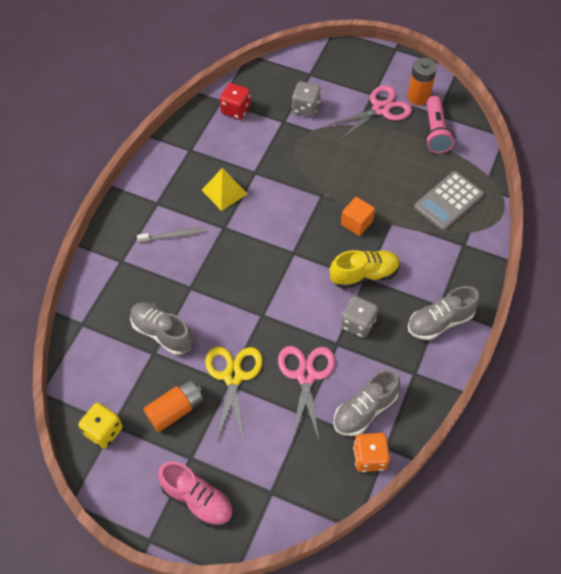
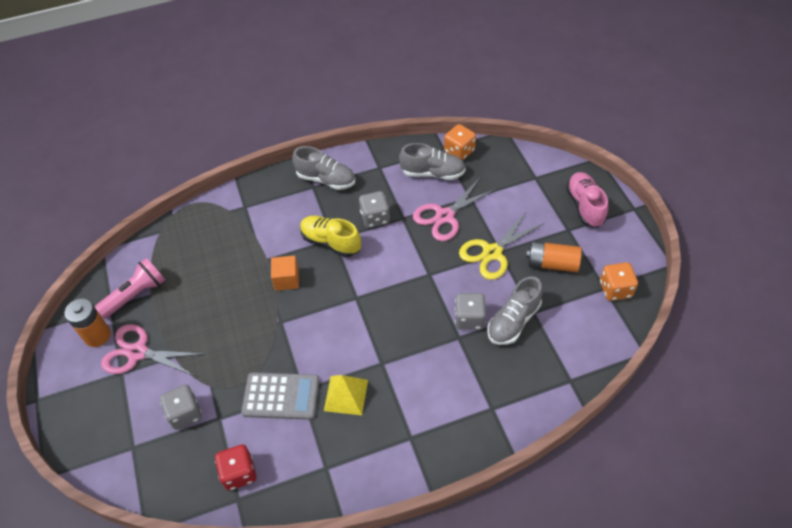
camera: 130 degrees left, 5 degrees down
yellow dice [78,403,123,448] -> orange dice [600,262,638,301]
grey shoe [130,302,193,355] -> grey shoe turned 45 degrees clockwise [487,276,543,345]
grey toothbrush [137,227,206,243] -> none
grey calculator [414,171,484,231] -> grey calculator moved to [241,372,319,420]
none -> grey dice [455,293,486,329]

